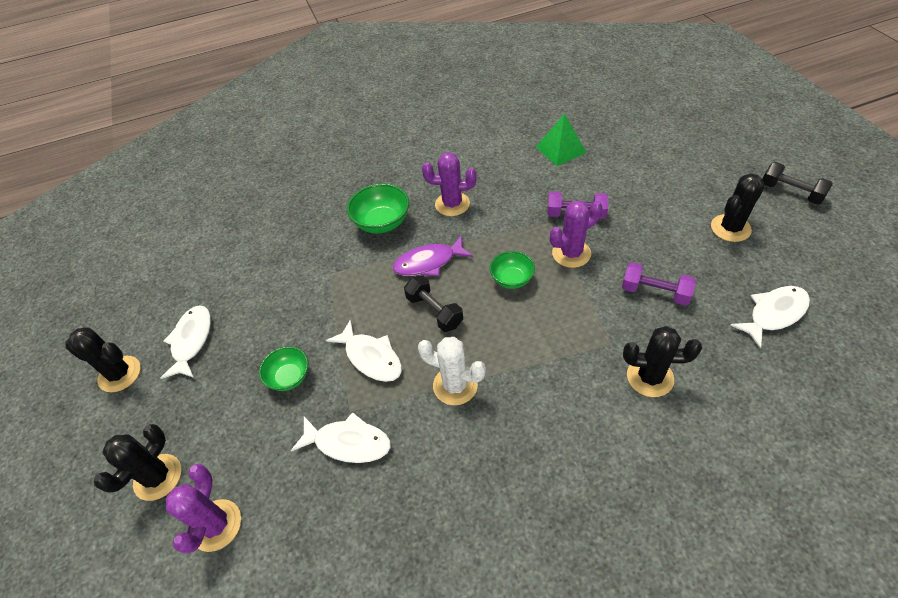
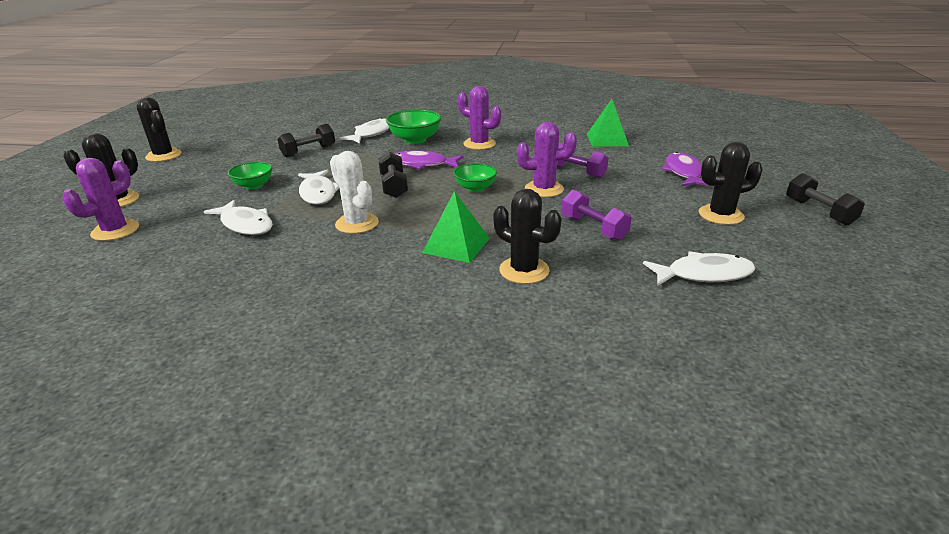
camera: 25 degrees right, 20 degrees down
white fish [160,305,211,379] -> white fish moved to [339,117,390,144]
none -> black dumbbell [277,124,335,157]
none -> green pyramid [422,191,490,263]
none -> purple fish [662,152,709,186]

